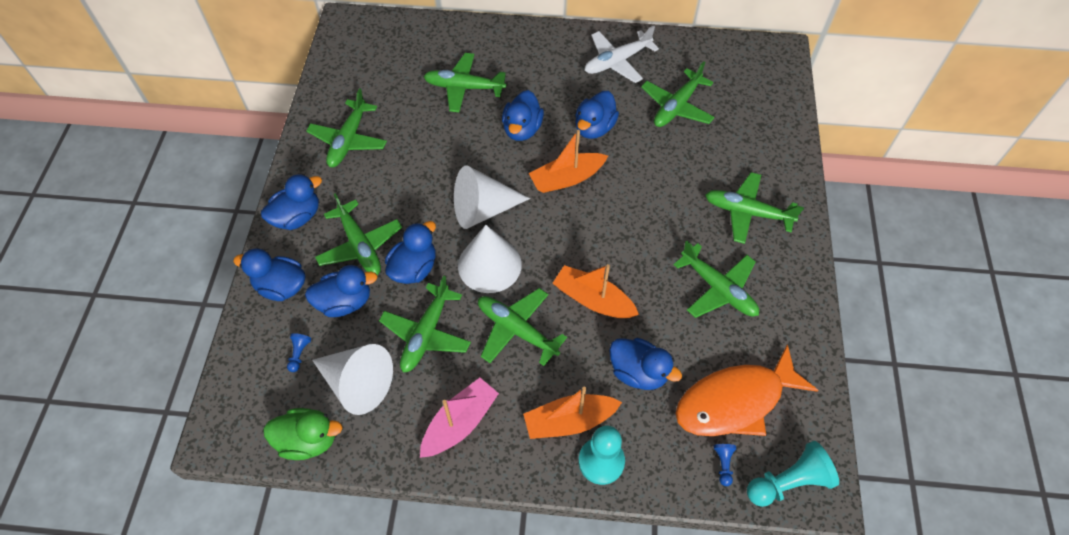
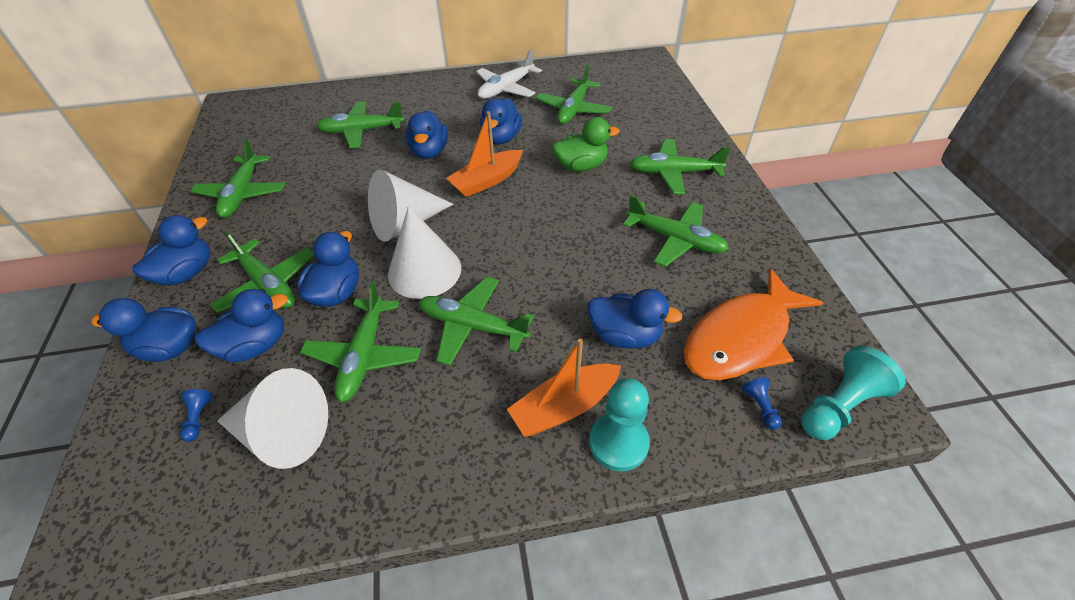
camera: 15 degrees left, 10 degrees down
green duck [263,408,343,460] -> green duck moved to [552,117,619,172]
pink boat [420,378,499,458] -> none
orange boat [553,264,639,318] -> none

